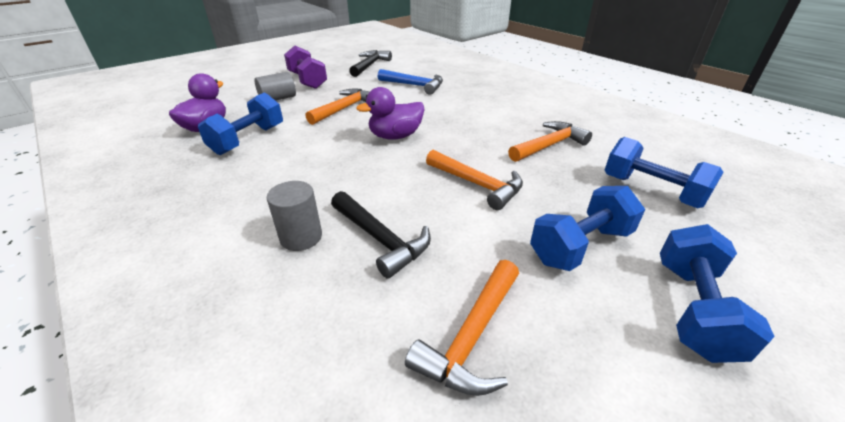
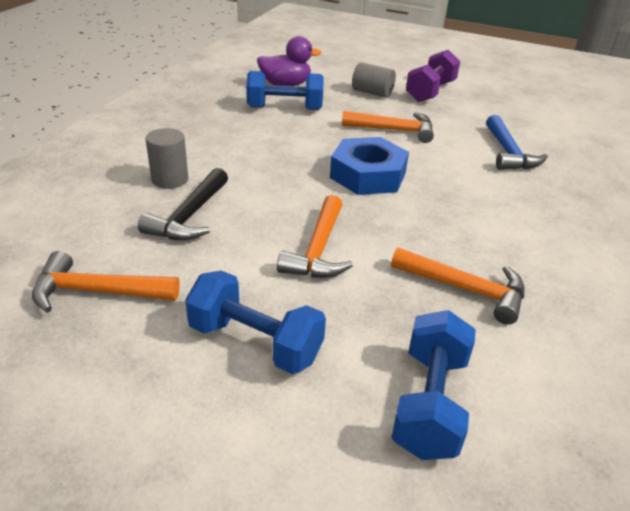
camera: 60 degrees right, 0 degrees up
black hammer [349,50,392,77] -> none
purple duck [356,87,425,140] -> blue nut [330,137,409,195]
blue dumbbell [660,224,775,363] -> none

